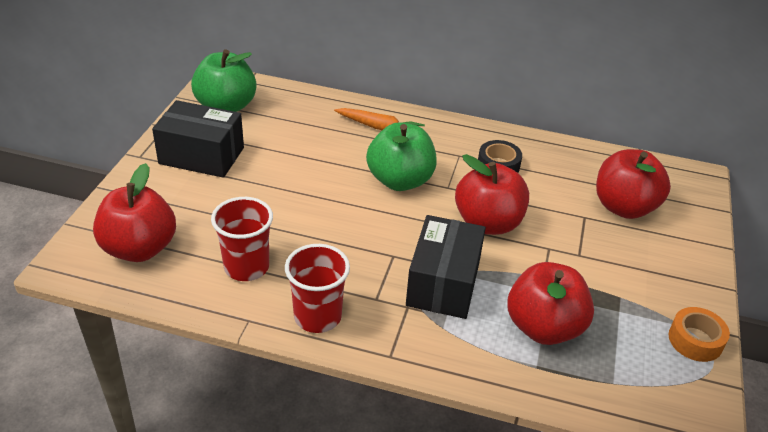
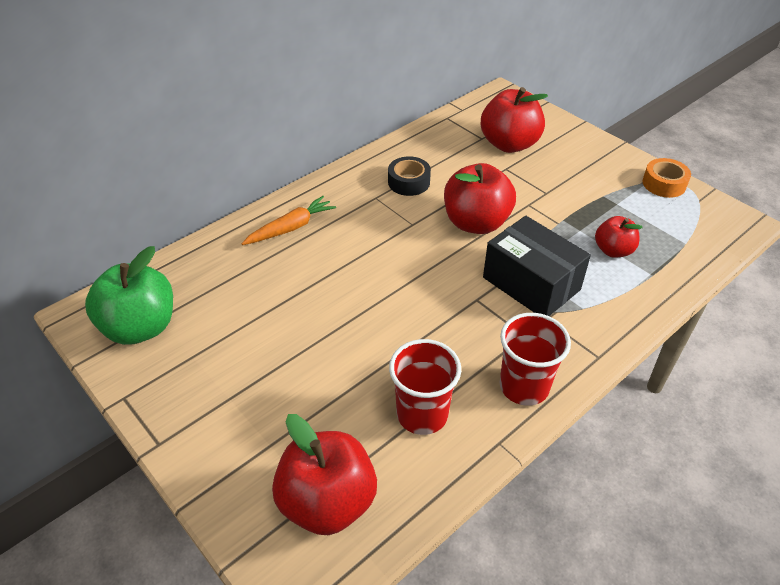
camera: 55 degrees left, 5 degrees up
black box [152,100,244,178] -> none
green apple [366,122,437,191] -> none
red apple [507,262,594,345] -> red apple [595,216,642,258], size x0.58

